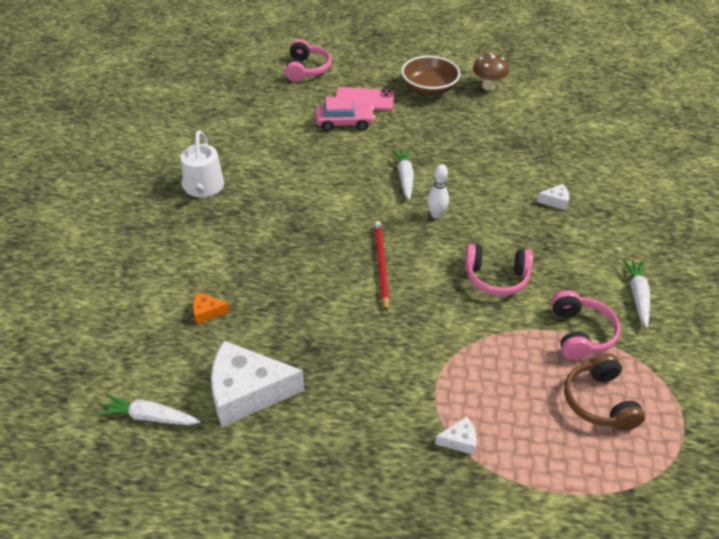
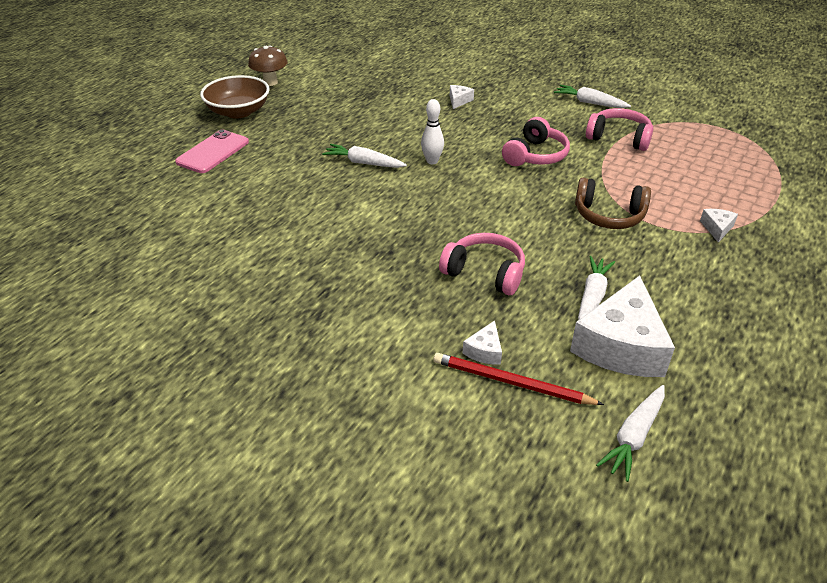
camera: 65 degrees left, 5 degrees down
white watering can [180,130,224,197] -> none
orange cheese [193,292,230,324] -> white cheese [462,320,502,365]
pink headphones [285,39,332,82] -> pink headphones moved to [439,233,525,295]
pink car [316,96,375,132] -> none
red pencil [374,221,389,312] -> red pencil moved to [434,353,604,405]
brown headphones [564,353,645,431] -> brown headphones moved to [575,178,651,229]
none -> white carrot [578,256,615,320]

